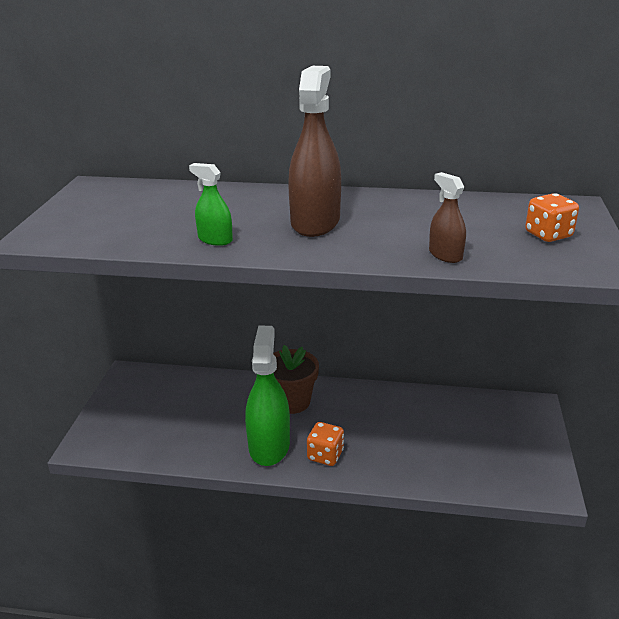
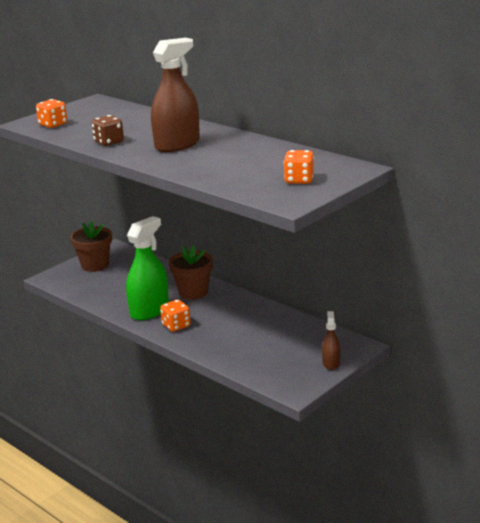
camera: 35 degrees right, 5 degrees down
green spray bottle [189,163,233,246] -> brown dice [92,115,124,146]
brown spray bottle [429,172,466,263] -> brown spray bottle moved to [322,311,340,370]
none -> orange dice [36,99,67,128]
none -> brown flower pot [70,221,112,272]

